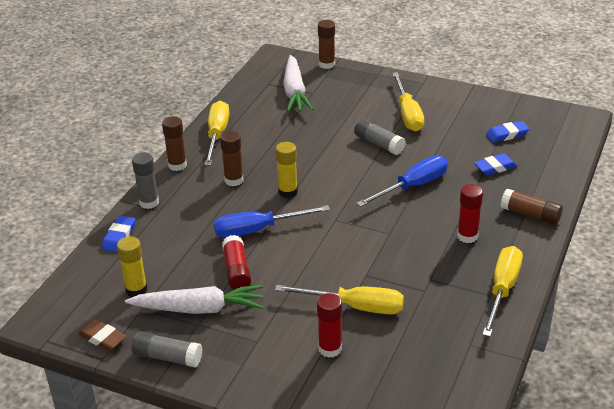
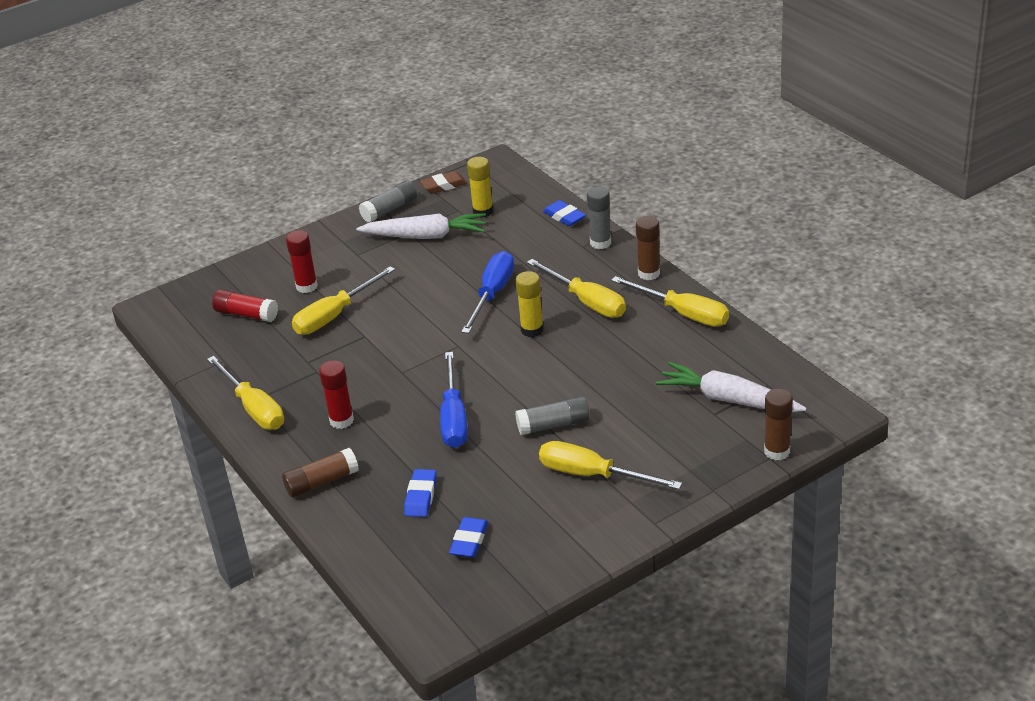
camera: 125 degrees right, 0 degrees up
white carrot [125,285,263,314] -> white carrot turned 120 degrees counterclockwise [356,213,486,239]
brown glue stick [220,131,244,186] -> yellow screwdriver [527,259,626,318]
red glue stick [222,235,251,290] -> red glue stick moved to [212,290,278,322]

